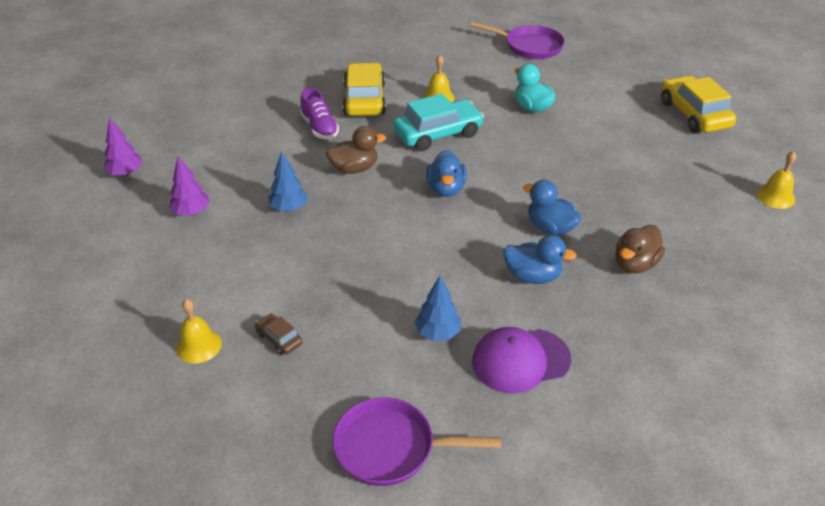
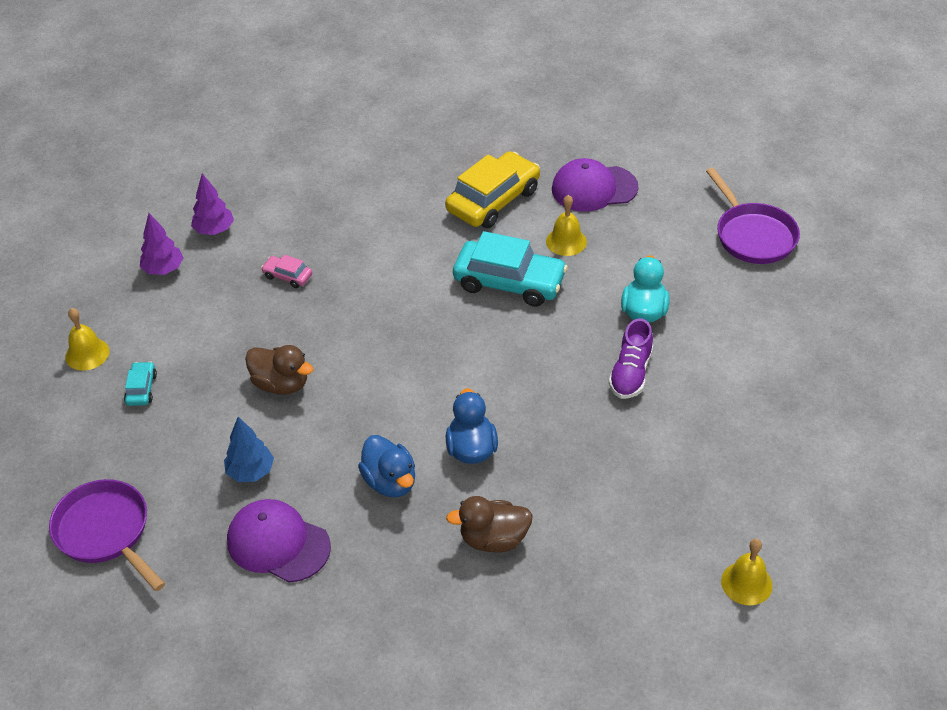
camera: 45 degrees right, 5 degrees up
purple tree [104,118,143,176] -> purple tree moved to [140,213,184,275]
brown car [255,313,303,355] -> turquoise car [124,361,157,406]
blue tree [268,151,308,212] -> pink car [261,255,312,288]
purple shoe [300,88,339,139] -> purple shoe moved to [609,318,653,399]
brown duck [326,126,386,174] -> brown duck moved to [245,345,313,395]
blue duck [426,150,467,197] -> none
yellow car [661,76,736,133] -> none
none -> purple cap [552,158,638,212]

